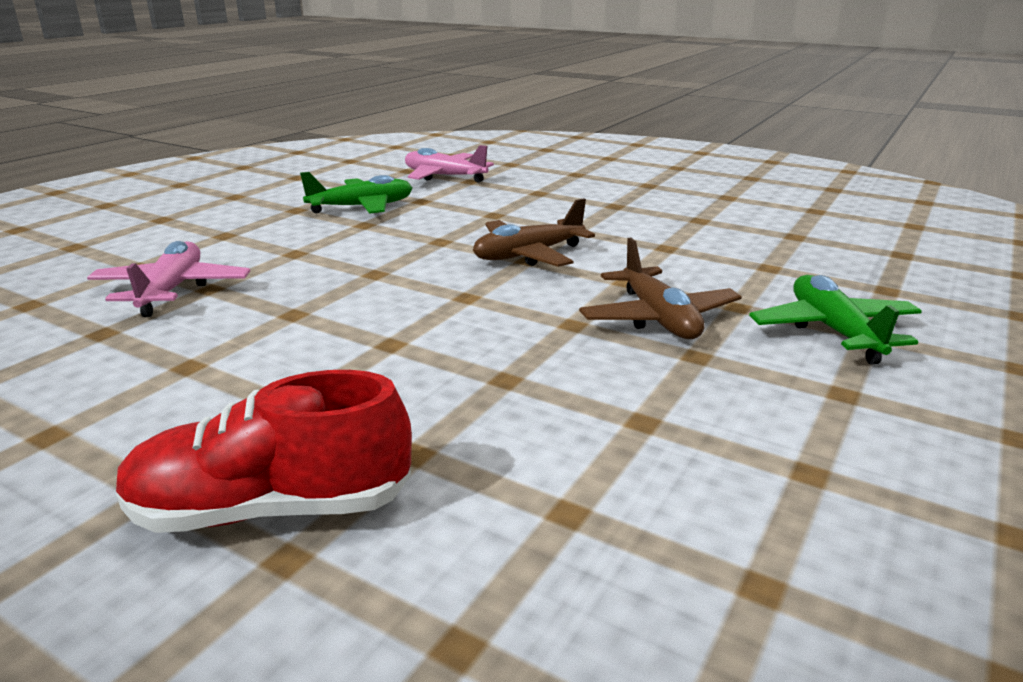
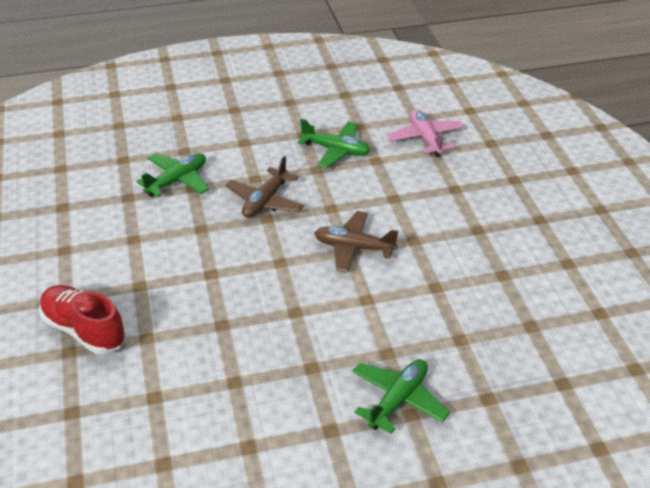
camera: 45 degrees right, 15 degrees up
pink plane [87,241,250,317] -> green plane [136,153,209,197]
brown plane [579,238,742,339] -> brown plane moved to [225,156,304,218]

